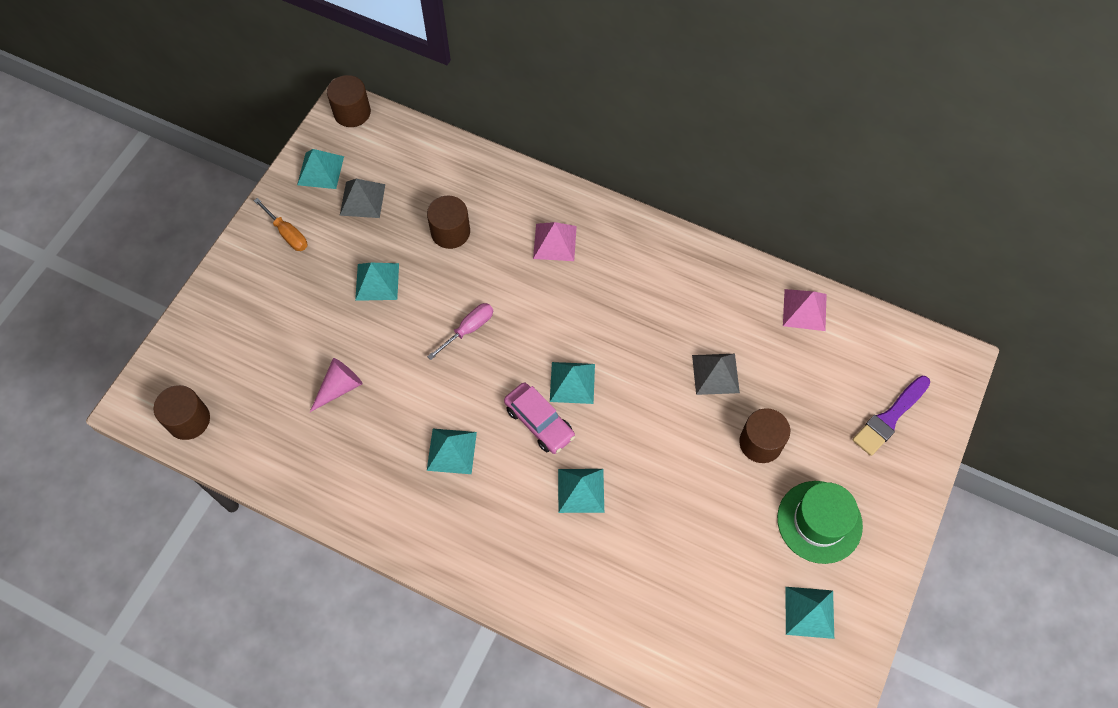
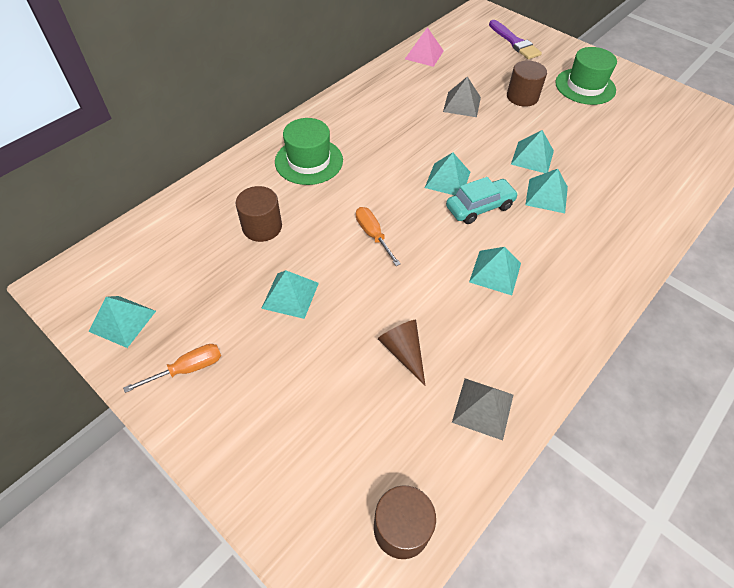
camera: 75 degrees left, 10 degrees down
pink cone [310,358,362,412] -> brown cone [378,320,425,386]
brown cylinder [327,75,371,127] -> none
grey pyramid [340,179,385,218] -> grey pyramid moved to [452,378,513,440]
pink screwdriver [427,303,493,360] -> orange screwdriver [356,207,400,266]
pink car [504,382,575,454] -> turquoise car [446,177,518,224]
pink pyramid [533,222,577,261] -> green hat [275,118,343,185]
turquoise pyramid [785,587,834,639] -> turquoise pyramid moved to [511,130,554,173]

